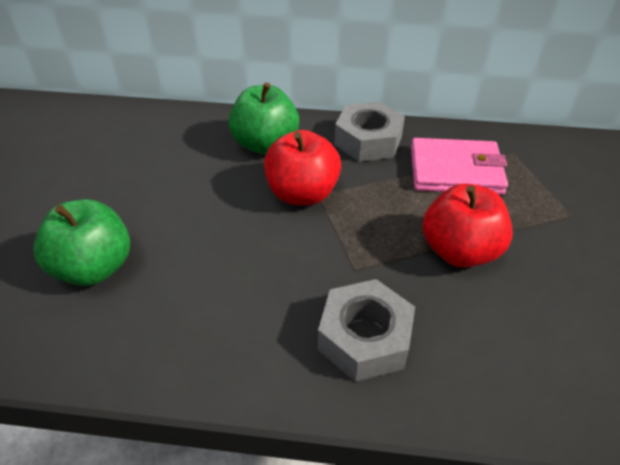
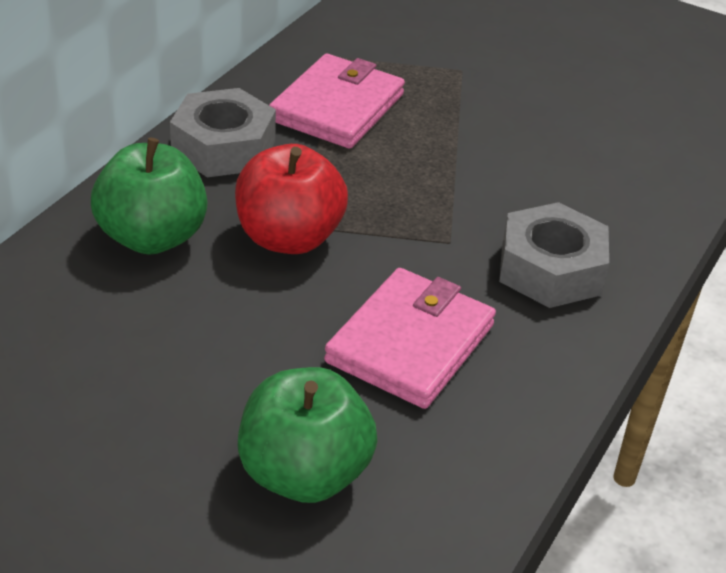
camera: 70 degrees left, 5 degrees down
red apple [422,184,513,268] -> none
none -> pink wallet [324,268,496,409]

